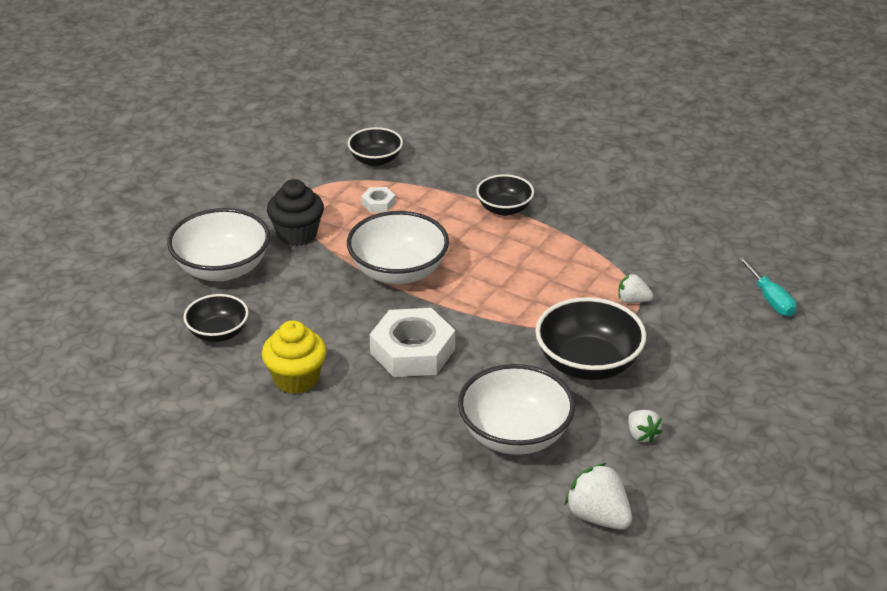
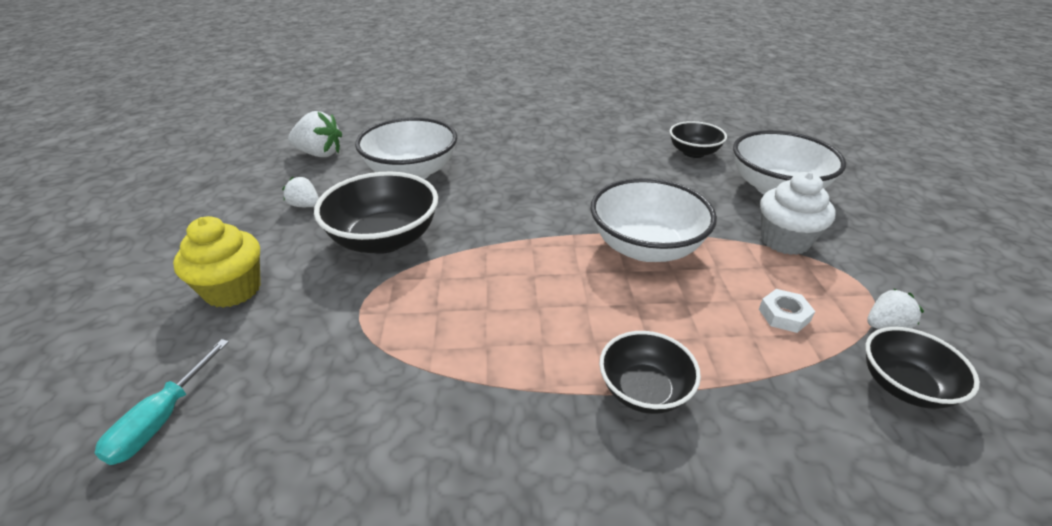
camera: 145 degrees right, 0 degrees up
yellow cupcake [262,320,326,394] -> yellow cupcake moved to [173,216,261,308]
black cupcake [267,179,324,246] -> white cupcake [760,172,835,255]
white nut [370,308,455,377] -> none
white strawberry [618,274,653,303] -> white strawberry moved to [867,288,924,329]
turquoise screwdriver [738,257,797,316] -> turquoise screwdriver turned 105 degrees counterclockwise [94,339,229,465]

